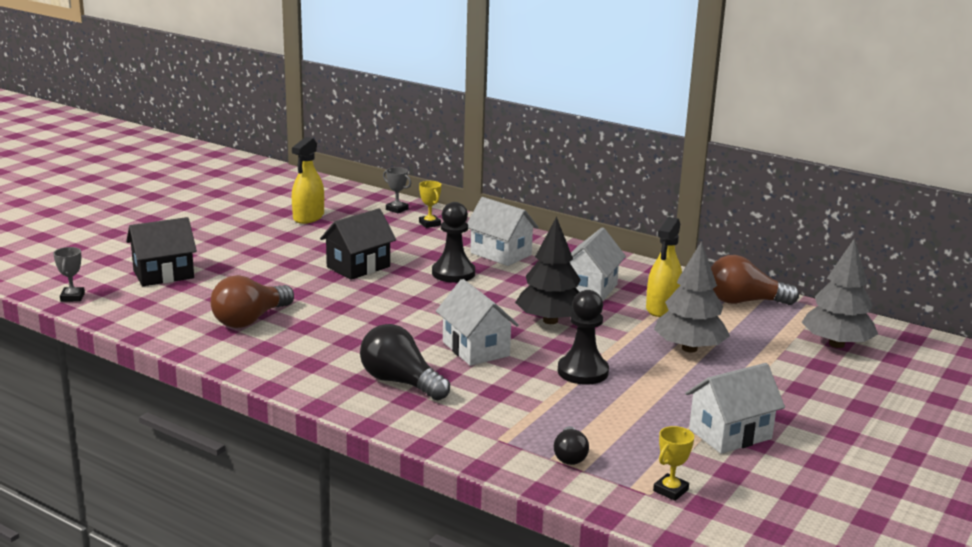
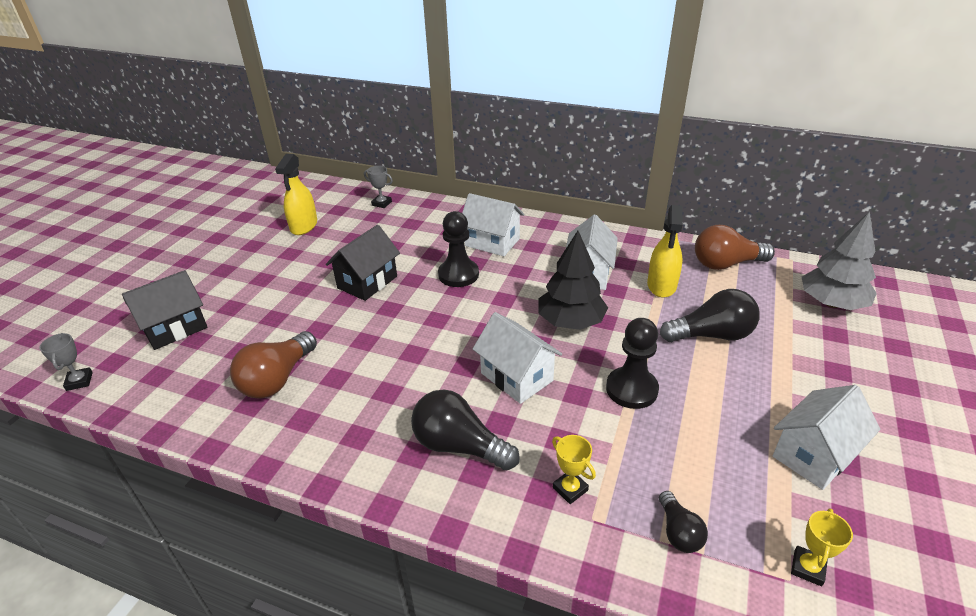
camera: 10 degrees left, 15 degrees up
yellow trophy [419,181,442,228] -> yellow trophy moved to [552,435,596,504]
grey tree [654,241,730,353] -> black light bulb [660,289,760,342]

